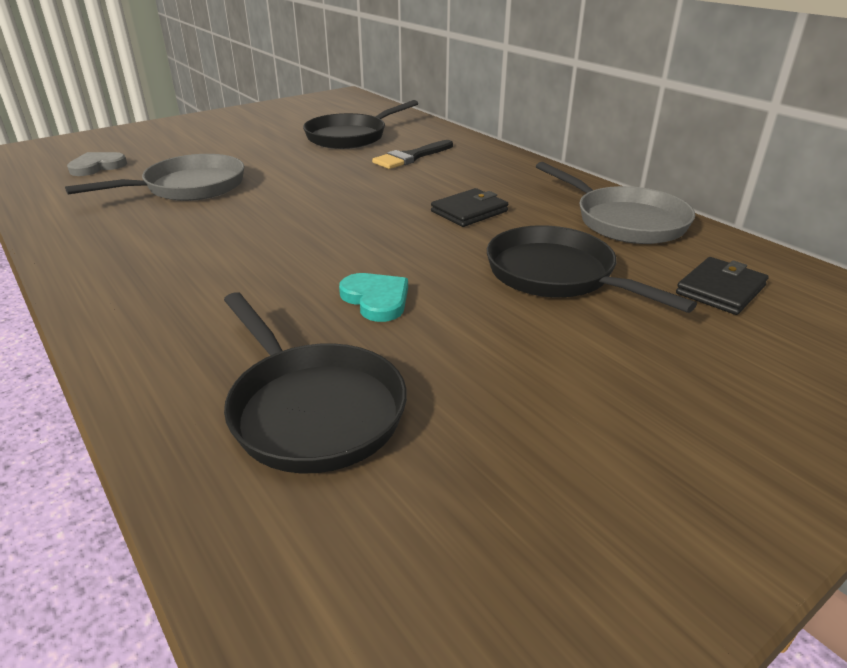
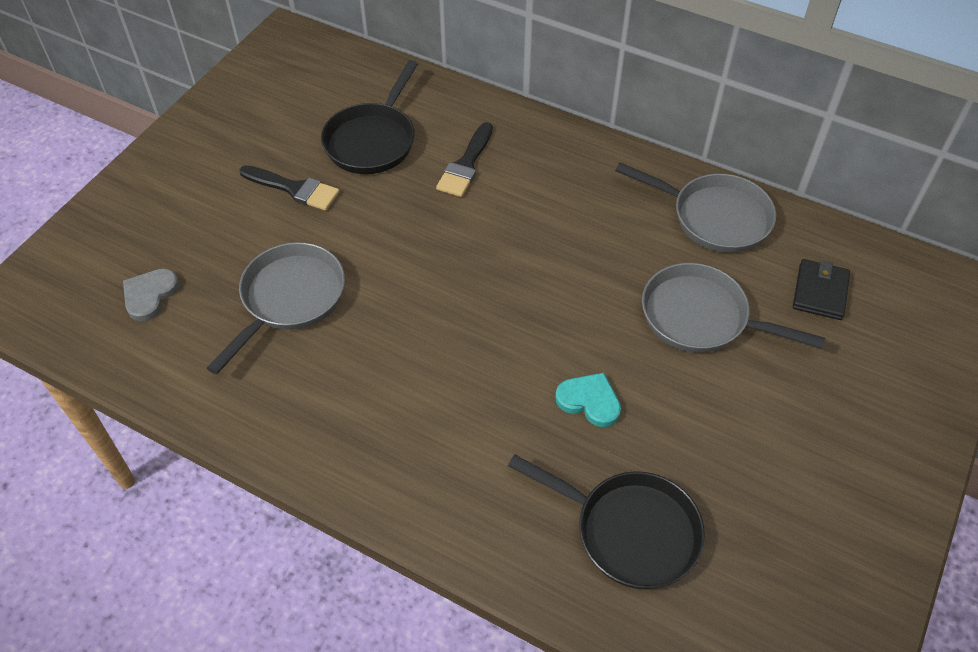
camera: 25 degrees left, 20 degrees up
black wallet [431,188,508,227] -> none
black pan [487,225,697,313] -> grey pan [642,263,825,353]
none -> black brush [239,165,340,211]

